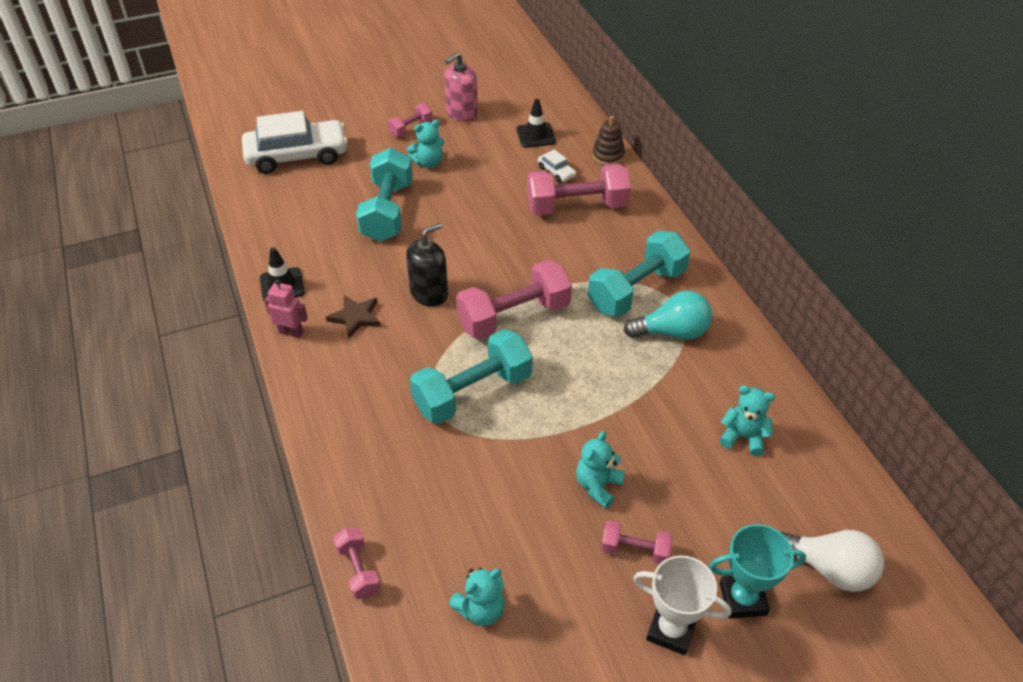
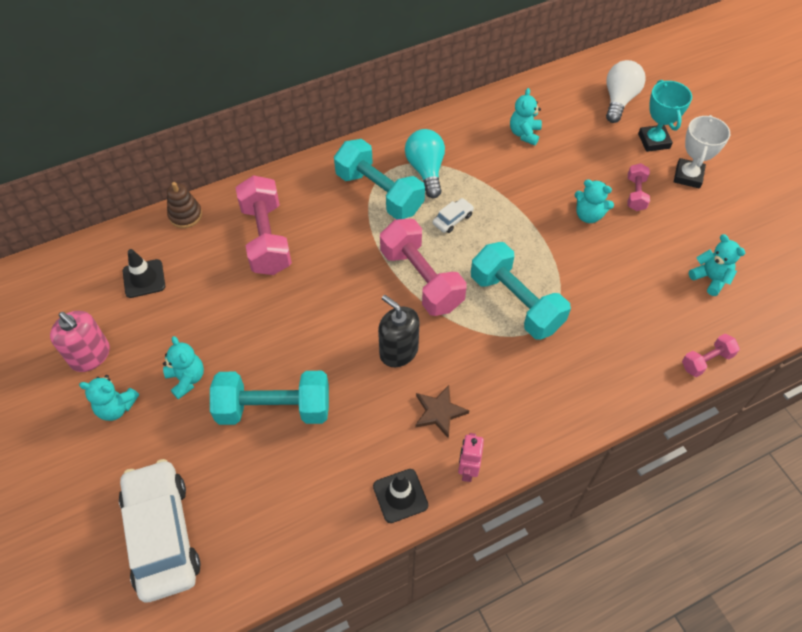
camera: 95 degrees left, 10 degrees up
pink dumbbell [387,103,433,137] -> turquoise teddy bear [79,375,139,421]
white car [538,149,576,183] -> white car moved to [433,198,474,233]

